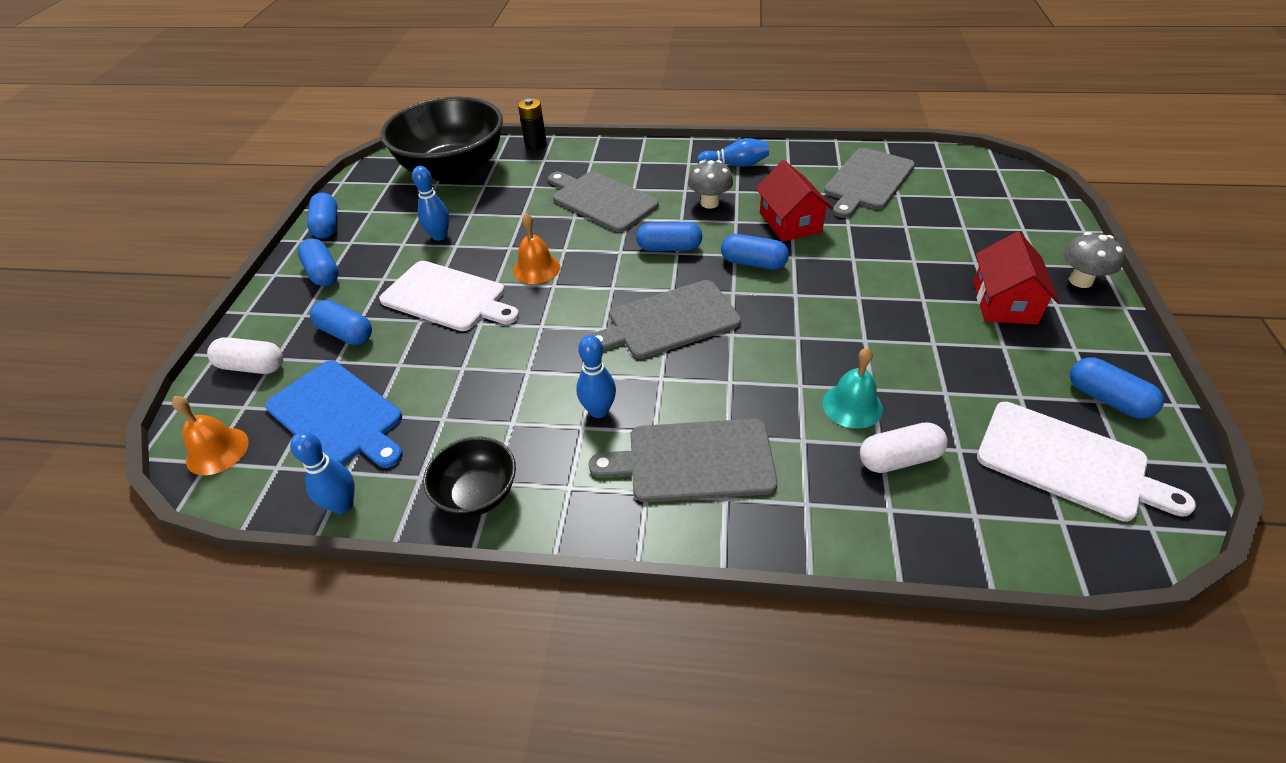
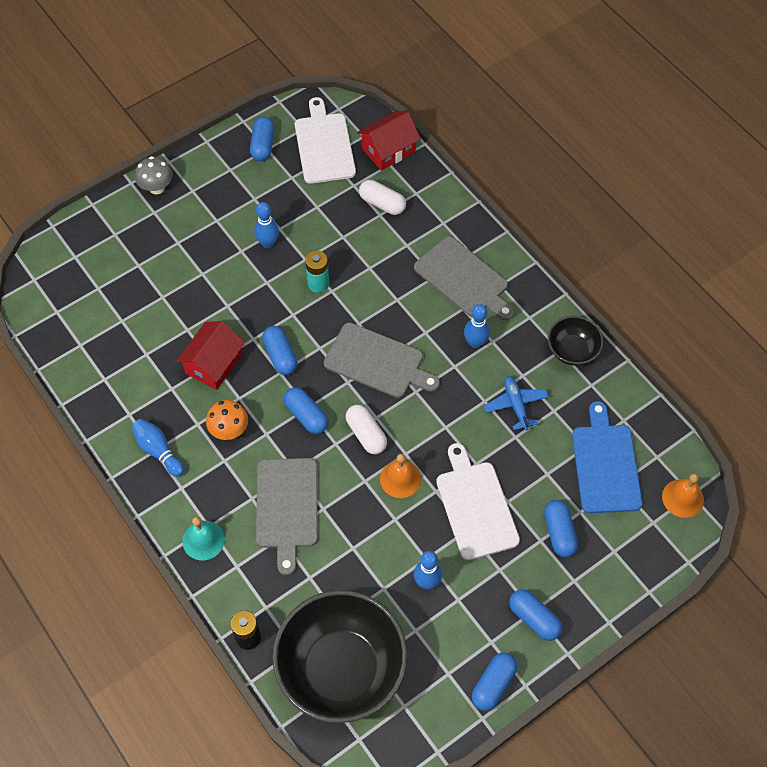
camera: 135 degrees left, 15 degrees up
white capsule [207,337,283,374] -> white capsule moved to [346,405,387,454]
blue bowling pin [290,432,355,514] -> blue bowling pin moved to [254,202,279,248]
blue capsule [298,238,339,286] -> blue capsule turned 60 degrees counterclockwise [509,589,562,641]
grey mushroom [688,160,733,209] -> orange mushroom [206,400,248,440]
turquoise bell [822,347,883,429] -> turquoise bell moved to [182,517,225,560]
grey cutting board [824,148,915,218] -> none
red house [973,232,1059,324] -> red house moved to [357,111,421,171]
none -> turquoise battery [305,251,329,293]
none -> blue plane [484,376,549,430]

